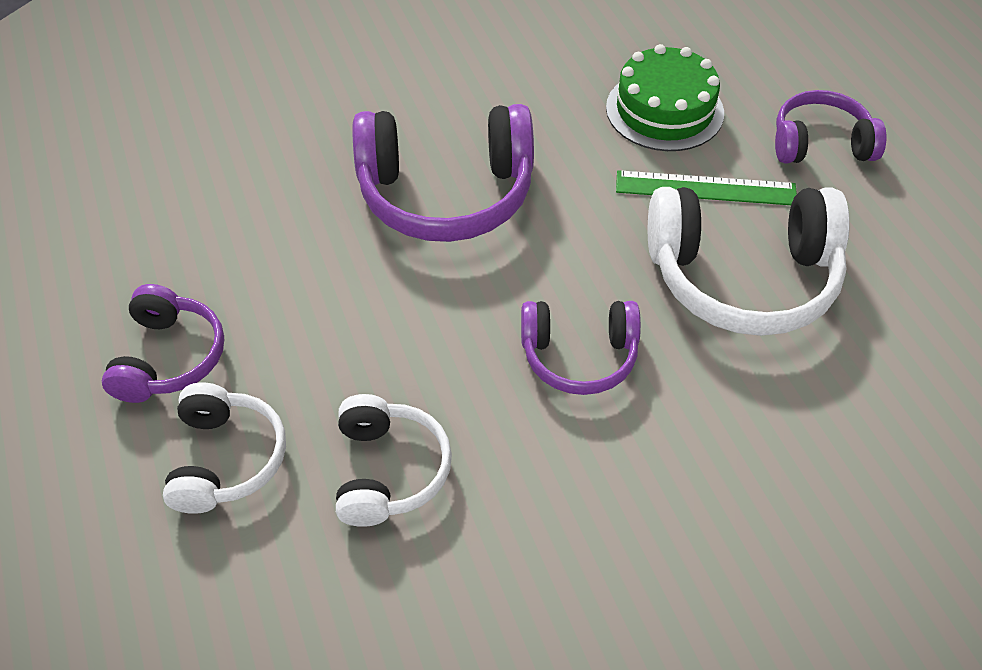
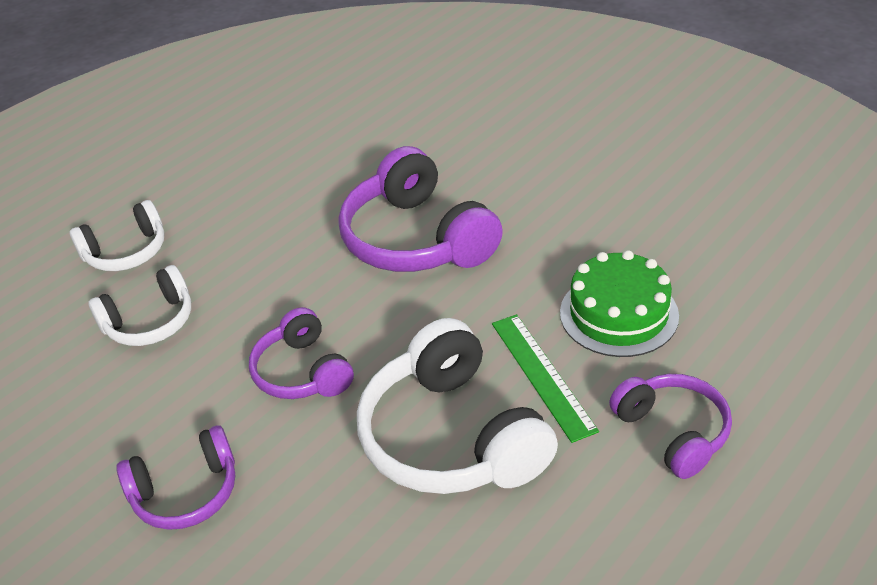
camera: 65 degrees right, 10 degrees down
purple headphones [102,284,224,403] -> purple headphones moved to [116,425,236,530]

